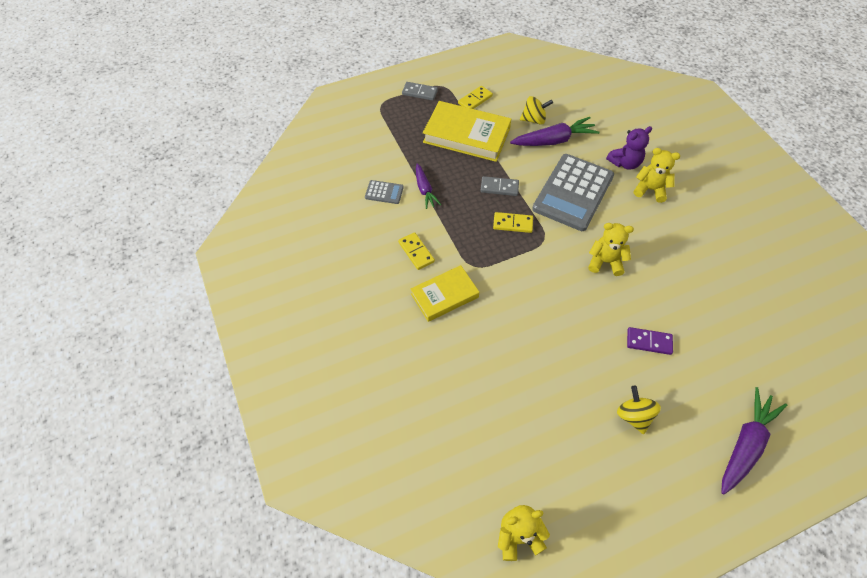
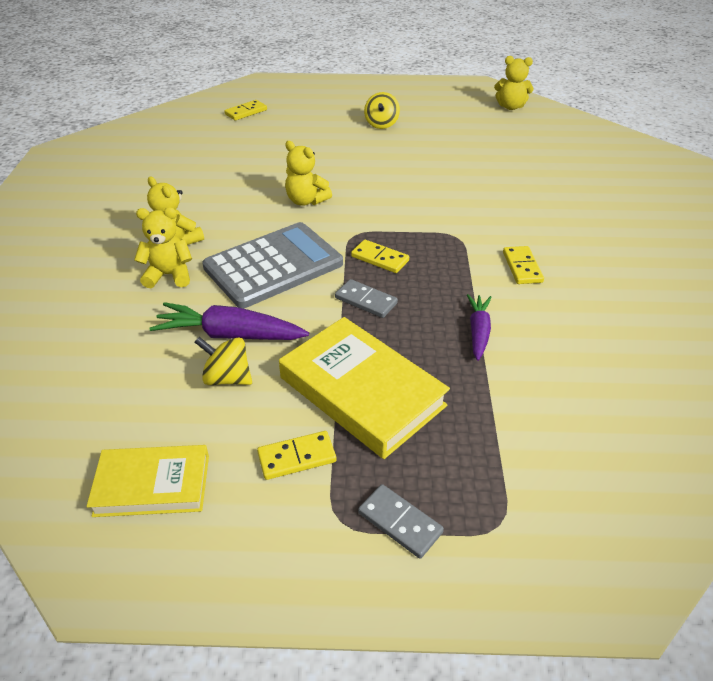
camera: 155 degrees left, 15 degrees down
grey calculator [365,180,404,204] -> none
yellow book [411,265,479,322] -> yellow book moved to [87,445,209,517]
purple teddy bear [606,126,652,170] -> yellow teddy bear [134,207,192,288]
purple domino [627,327,673,355] -> none
purple carrot [721,387,787,495] -> none
none -> yellow domino [224,100,267,120]

